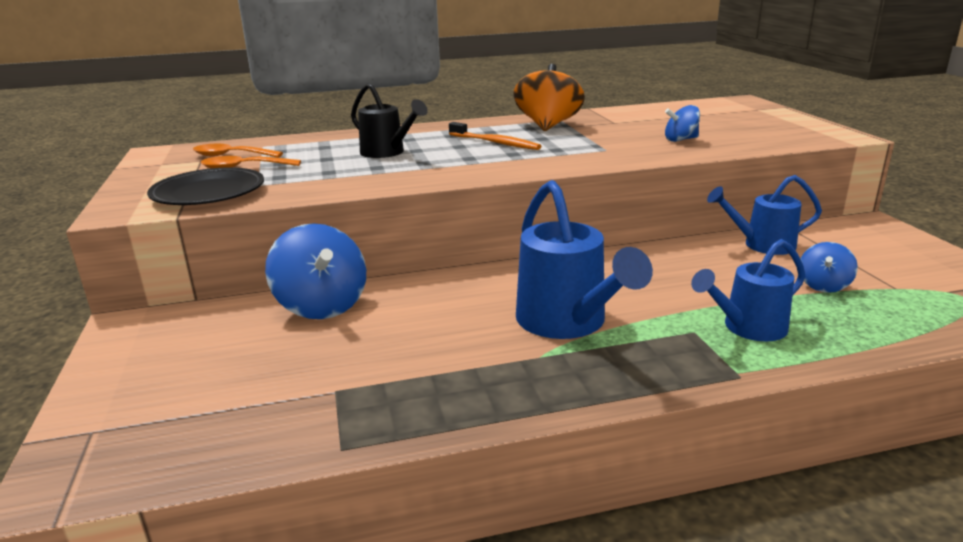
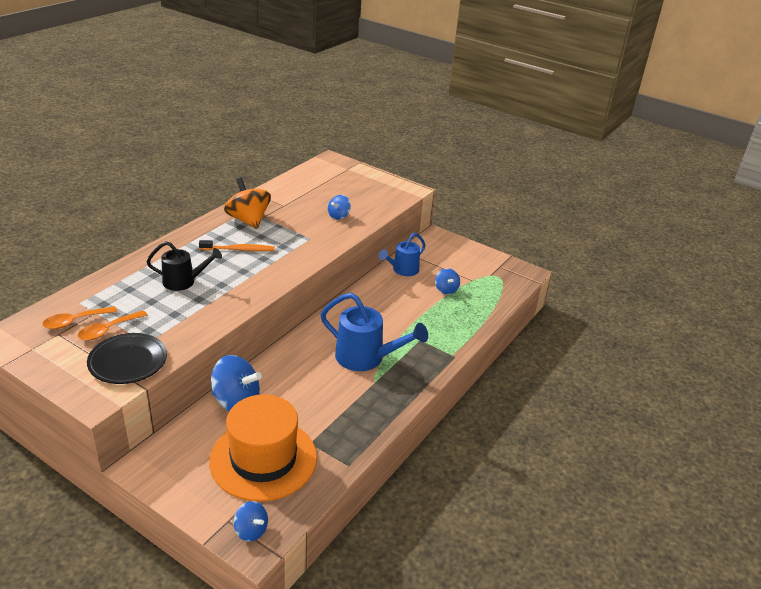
camera: 45 degrees left, 10 degrees up
blue watering can [691,239,805,341] -> none
none -> orange hat [209,394,317,502]
none -> blue spinning top [233,501,268,542]

